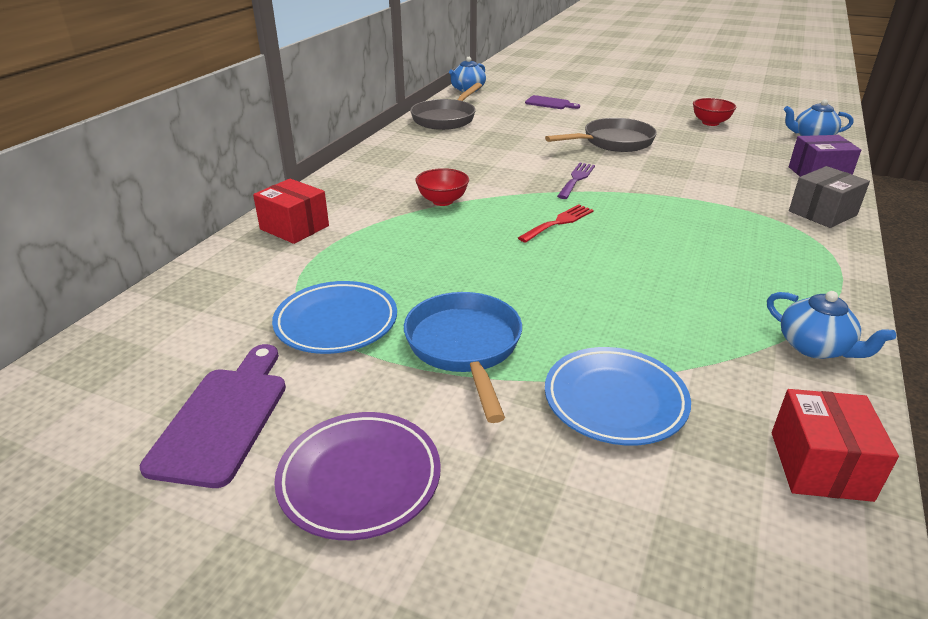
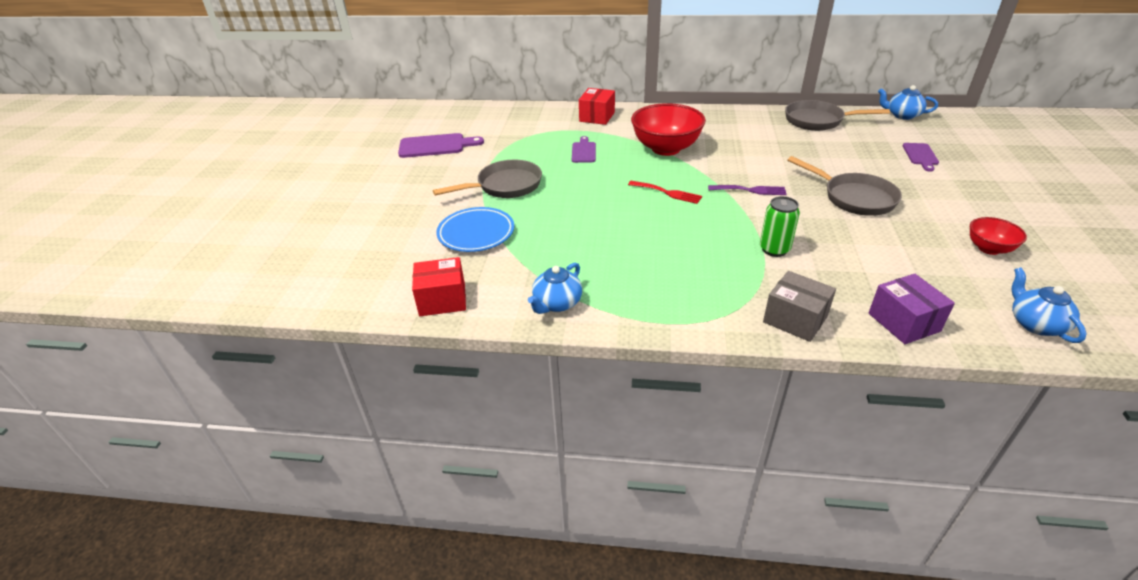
camera: 75 degrees right, 5 degrees up
blue plate [272,281,397,354] -> none
purple plate [274,412,441,540] -> none
blue pan [404,292,522,423] -> grey pan [433,160,542,198]
red bowl [416,168,469,206] -> red bowl [631,103,706,156], size x1.91
none -> purple cutting board [572,136,596,163]
none -> green can [760,196,800,257]

